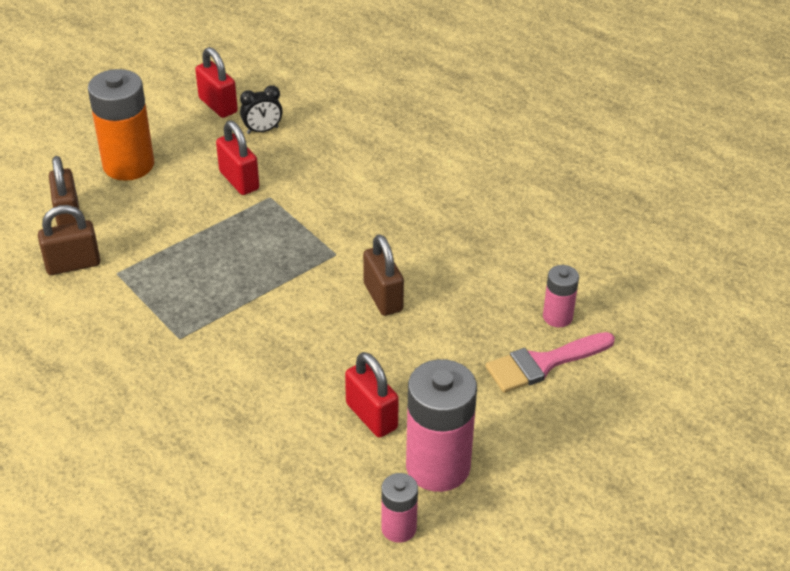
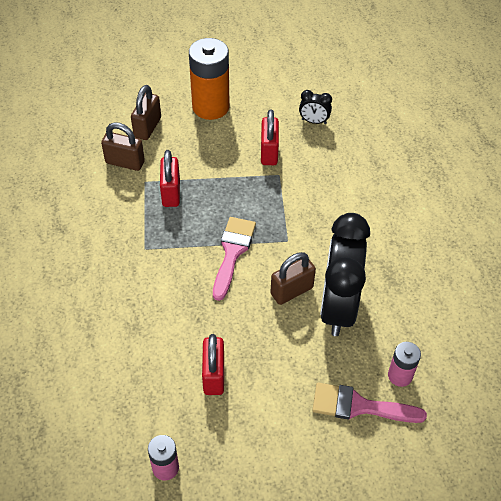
camera: 35 degrees right, 10 degrees up
red padlock [195,47,238,118] -> red padlock moved to [160,150,180,207]
brown padlock [363,234,404,316] -> brown padlock turned 45 degrees clockwise [270,252,316,305]
pink battery [406,359,477,492] -> none
none -> pink brush [213,217,256,301]
none -> black clock [320,213,370,336]

